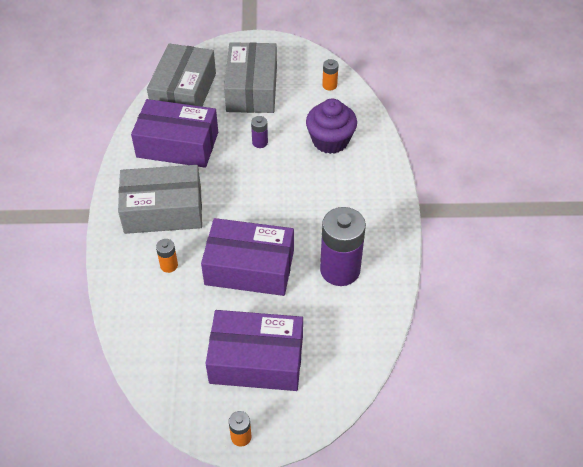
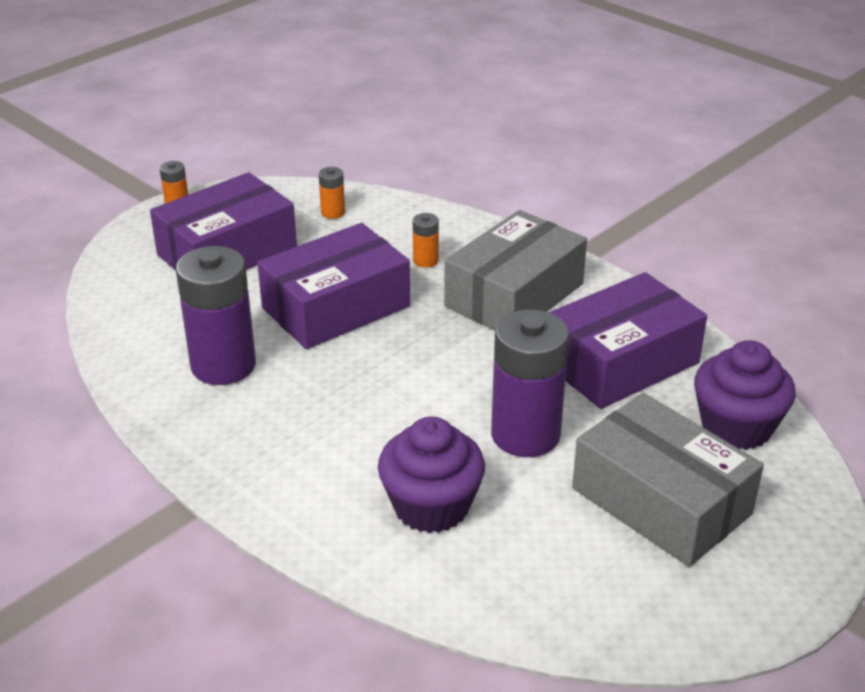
camera: 135 degrees right, 15 degrees down
grey box [147,43,216,107] -> purple cupcake [694,340,796,450]
purple battery [251,116,268,148] -> purple battery [491,309,569,457], size x2.25
orange battery [322,59,338,91] -> orange battery moved to [319,167,345,219]

